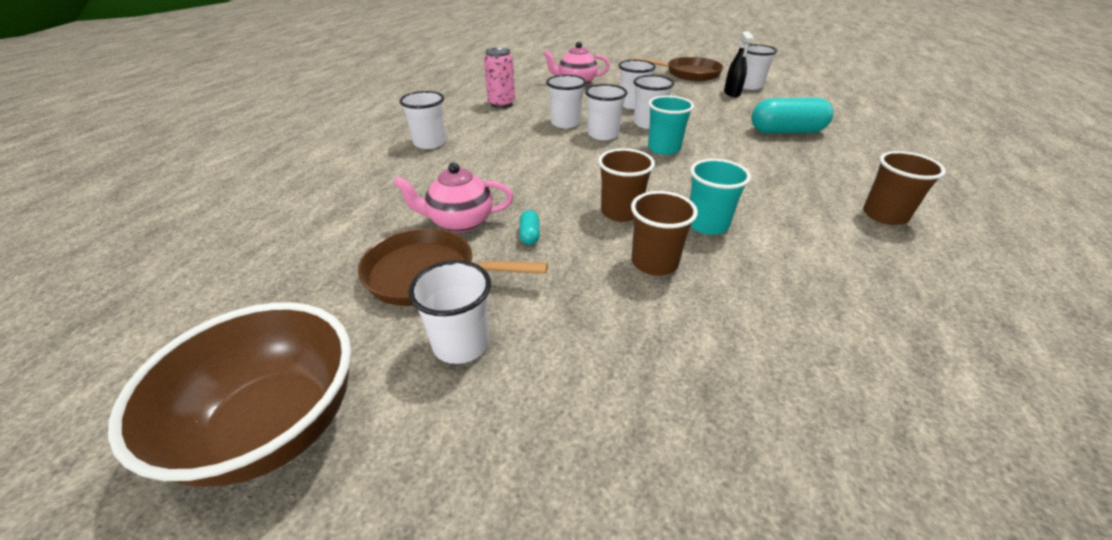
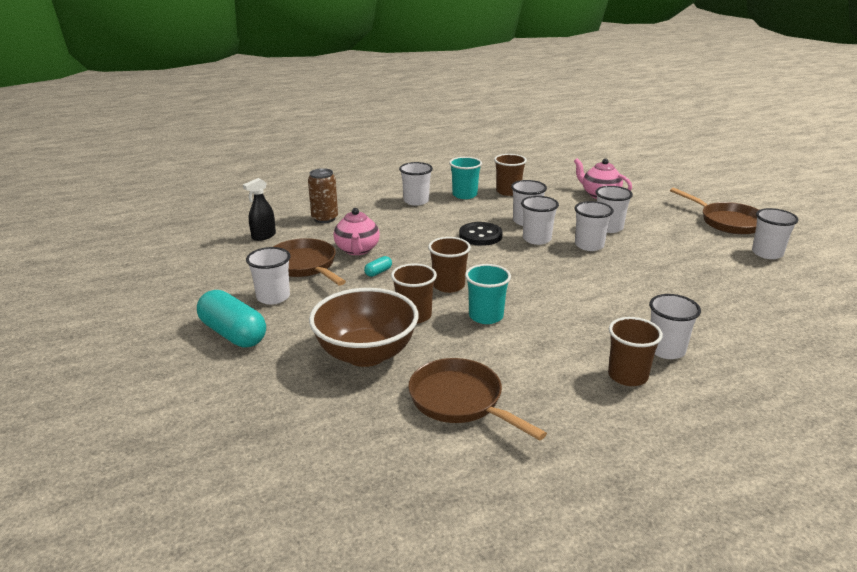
camera: 45 degrees right, 10 degrees down
brown bowl [108,302,351,487] -> brown bowl moved to [309,288,419,367]
pink teapot [393,163,513,232] -> pink teapot turned 135 degrees counterclockwise [333,208,380,255]
pink can [484,48,515,108] -> brown cup [494,154,527,196]
turquoise cup [648,96,694,155] -> turquoise cup moved to [449,157,482,199]
black spray bottle [724,32,754,97] -> black spray bottle moved to [243,178,276,241]
turquoise capsule [751,98,834,133] -> turquoise capsule moved to [197,290,266,347]
none -> brown can [308,168,338,223]
none -> brown pan [408,358,547,440]
none -> black button [459,222,503,246]
none -> white cup [649,294,701,359]

